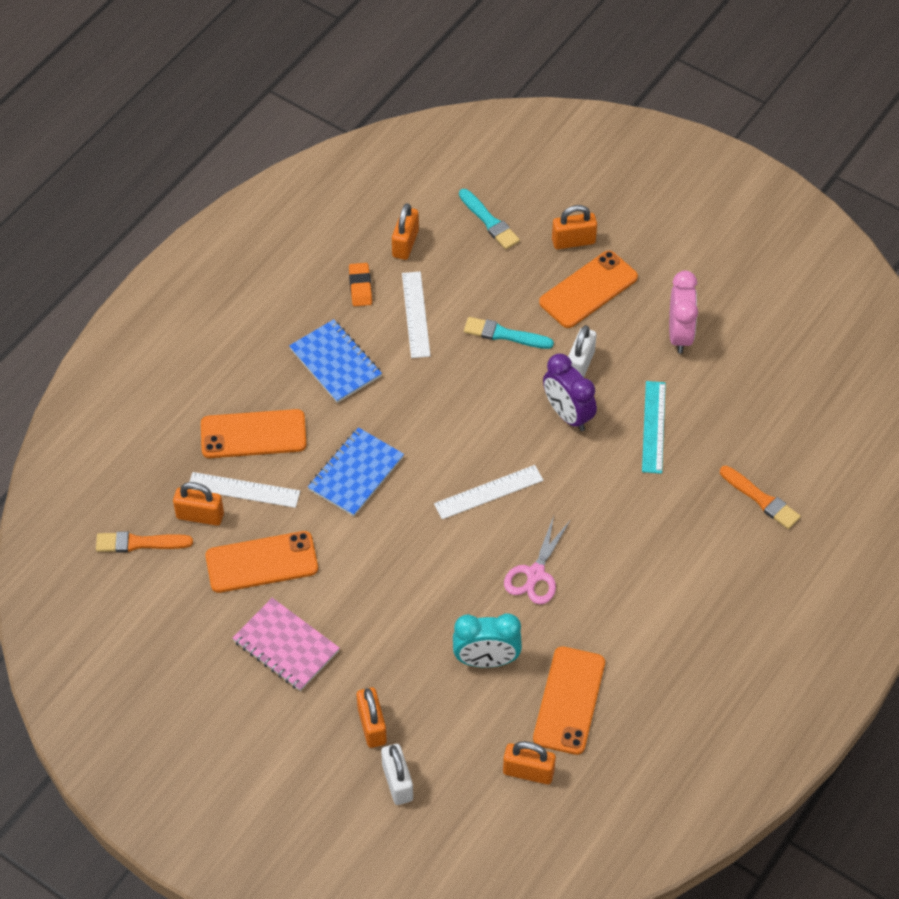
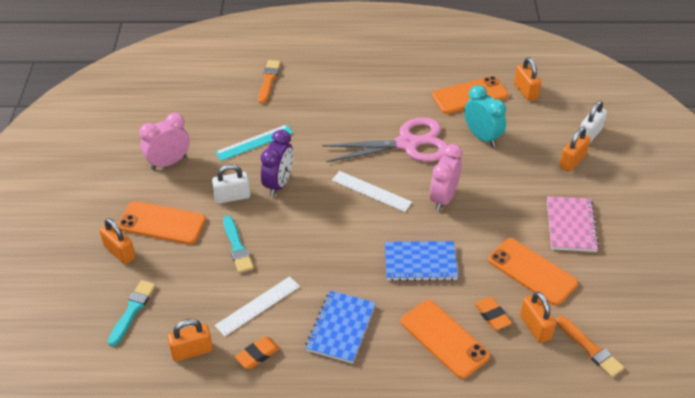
camera: 125 degrees left, 10 degrees down
white ruler [189,472,300,508] -> orange eraser [474,297,512,330]
pink scissors [504,516,570,604] -> pink scissors [323,117,448,162], size x1.69
none -> pink clock [430,144,462,211]

